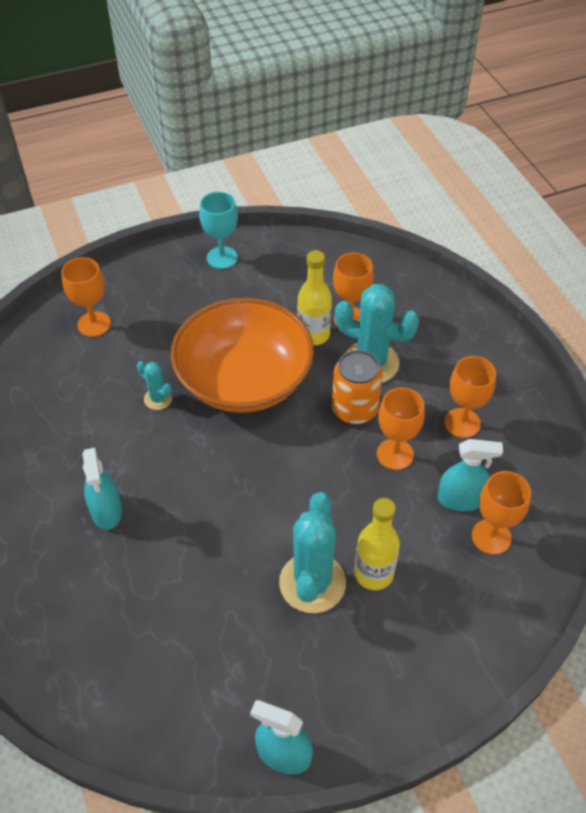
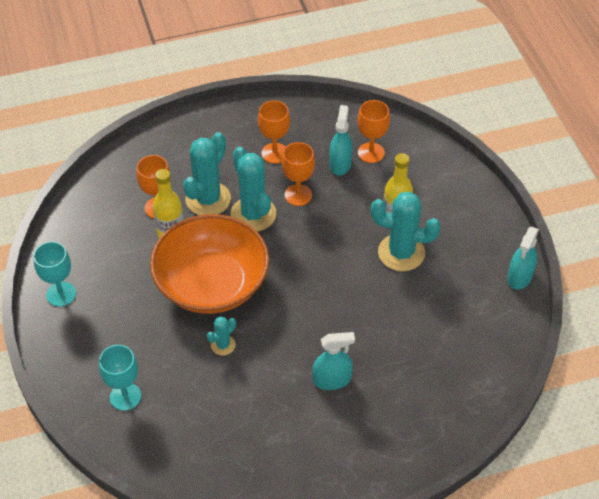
camera: 85 degrees left, 0 degrees up
orange goblet [61,257,111,337] -> turquoise goblet [99,345,141,411]
orange can [332,350,383,424] -> turquoise cactus [231,146,276,232]

